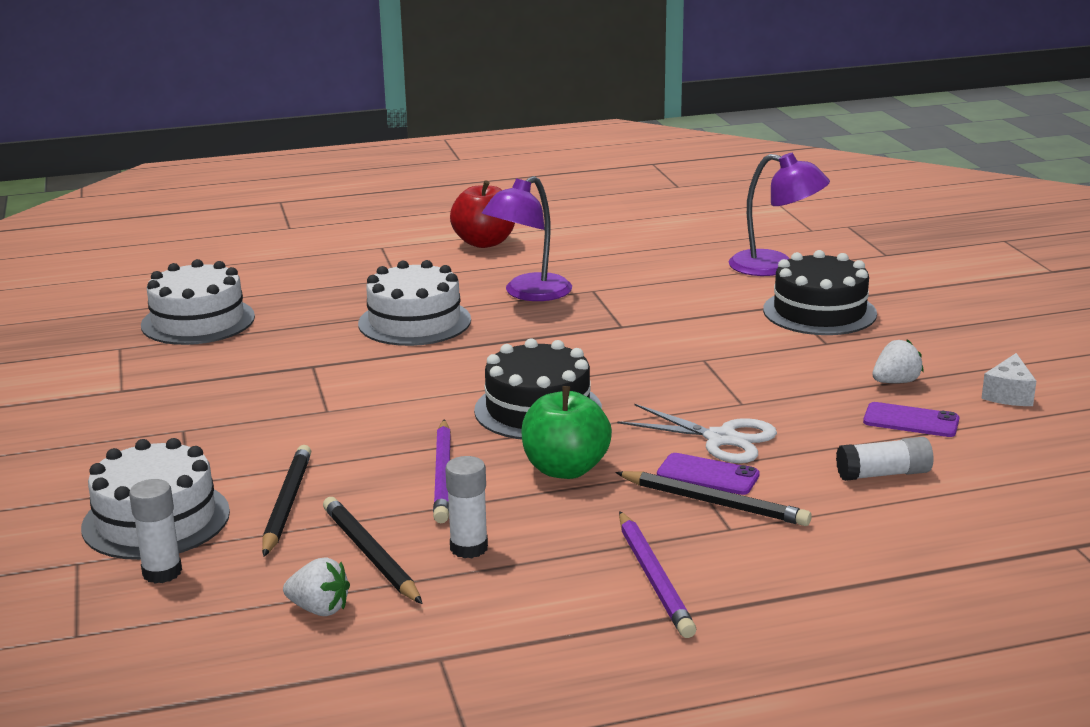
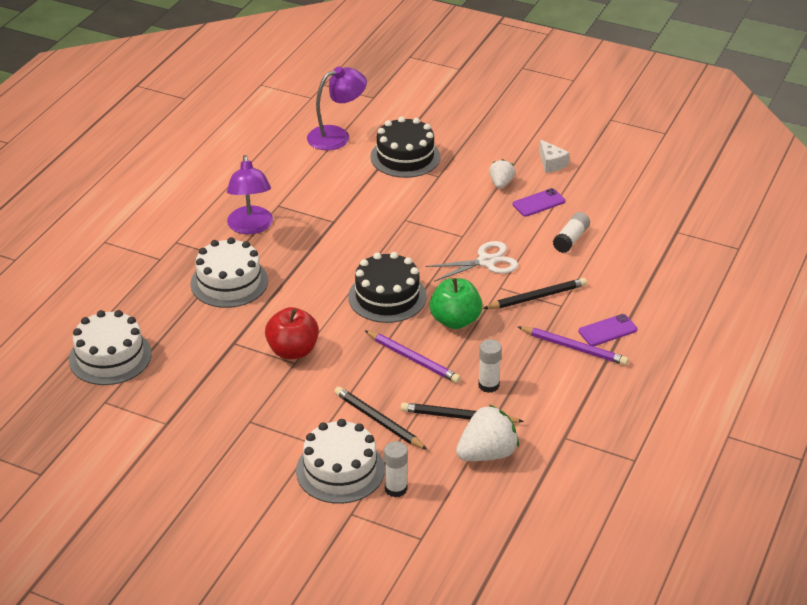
camera: 50 degrees left, 15 degrees up
white strawberry [283,557,350,616] -> white strawberry [456,405,519,461], size x1.73
red apple [450,180,515,248] -> red apple moved to [265,307,319,359]
purple phone [657,453,760,495] -> purple phone moved to [578,314,637,346]

